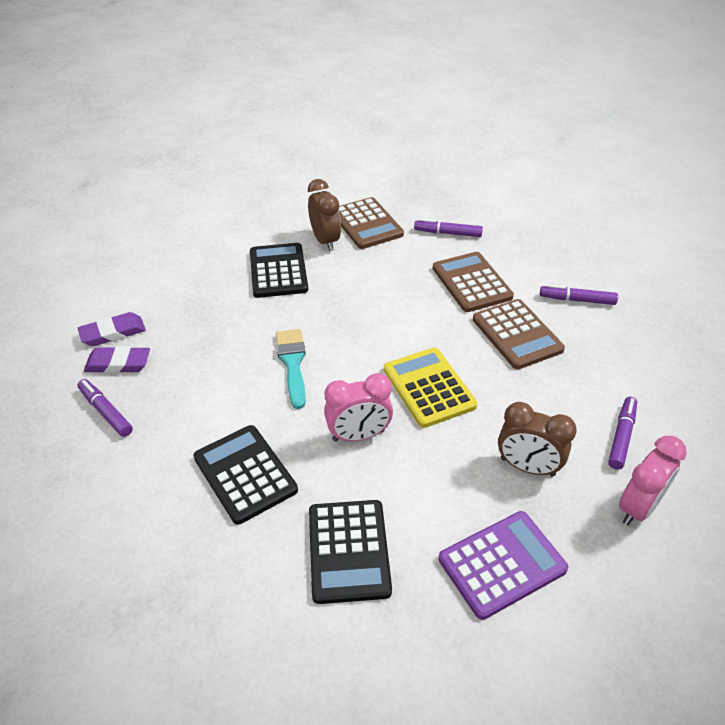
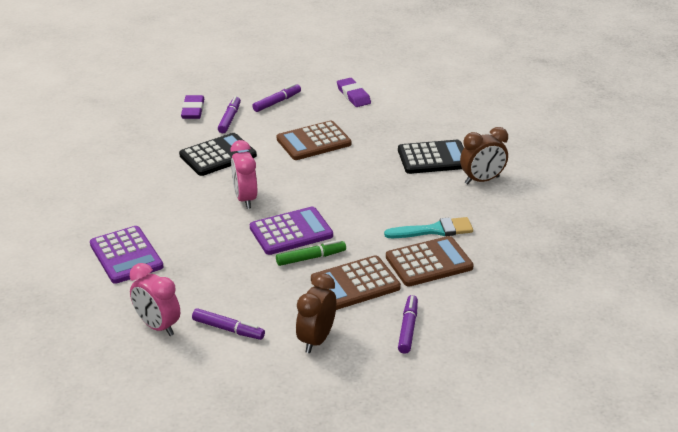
camera: 90 degrees right, 10 degrees down
purple eraser [84,346,150,373] -> purple eraser moved to [181,95,204,119]
turquoise brush [276,329,306,409] -> turquoise brush moved to [384,217,473,238]
black calculator [309,500,392,604] -> none
brown calculator [338,197,404,249] -> brown calculator moved to [277,121,352,160]
yellow calculator [384,348,477,428] -> purple calculator [250,207,333,255]
purple marker [414,219,483,237] -> purple marker moved to [218,96,241,133]
brown clock [498,402,577,477] -> brown clock moved to [296,273,336,353]
none -> green marker [276,240,346,266]

